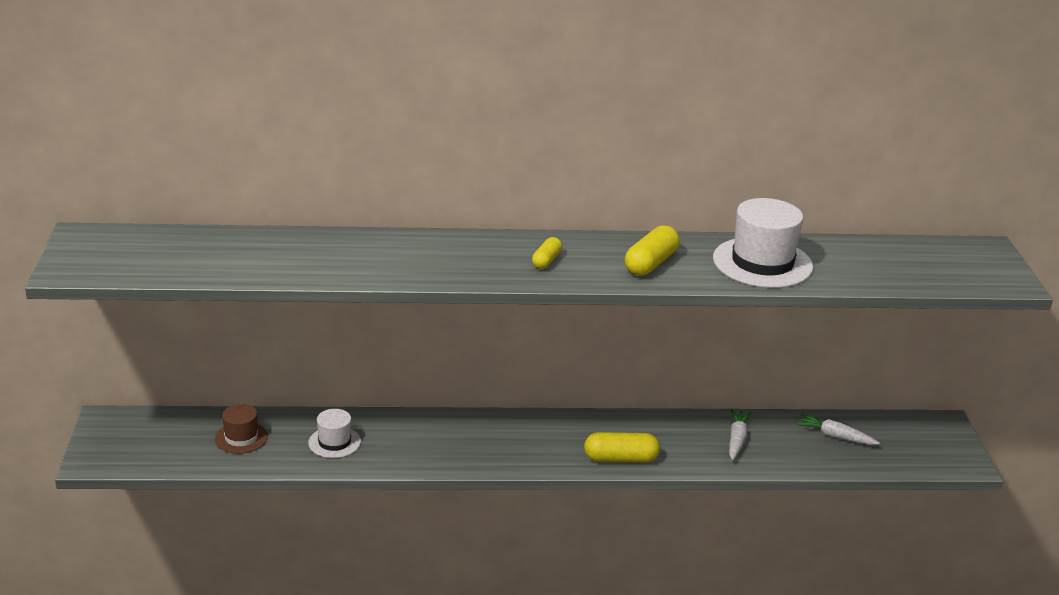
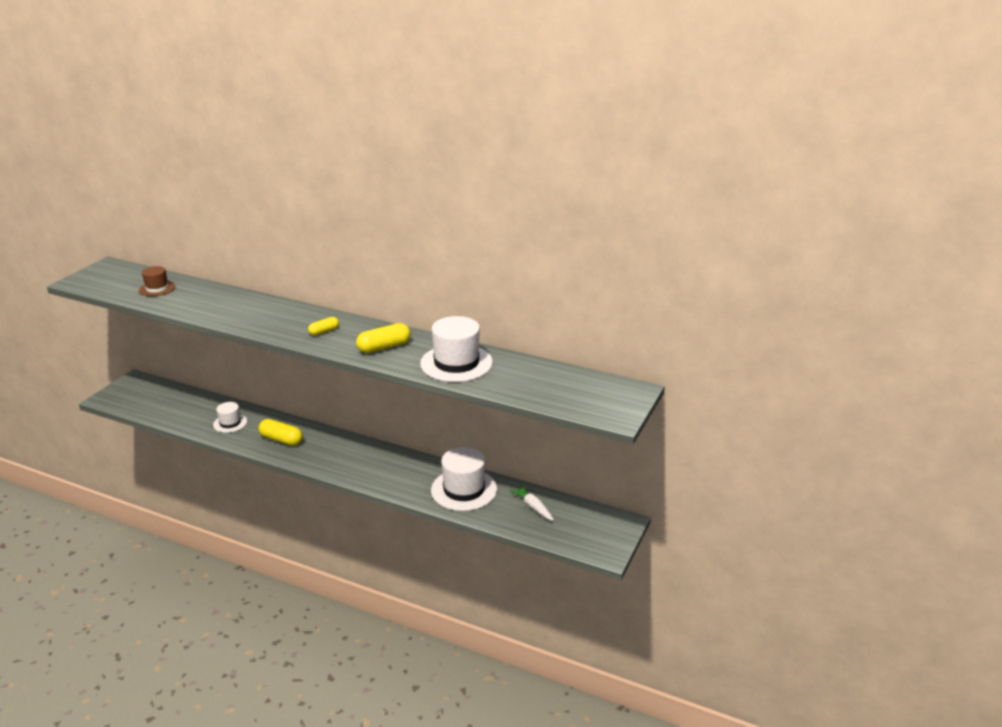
camera: 30 degrees right, 0 degrees up
brown hat [215,404,268,454] -> brown hat moved to [139,266,175,297]
yellow capsule [584,432,660,463] -> yellow capsule moved to [259,419,303,446]
white carrot [729,409,752,460] -> white hat [431,447,497,511]

